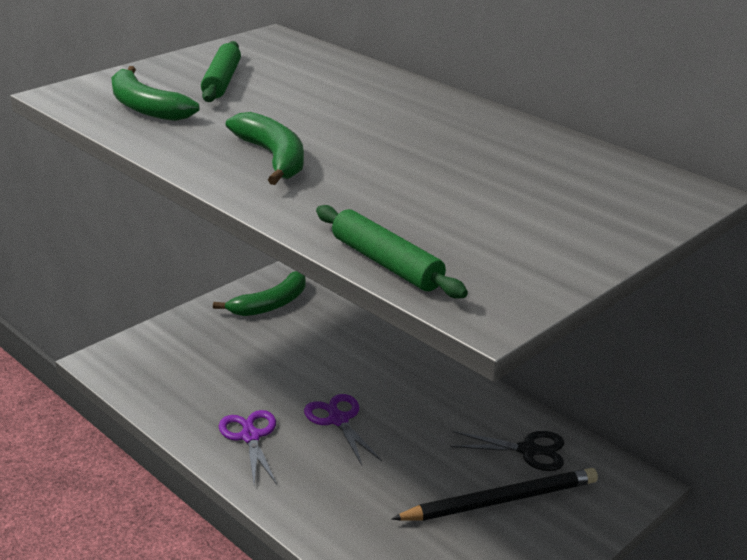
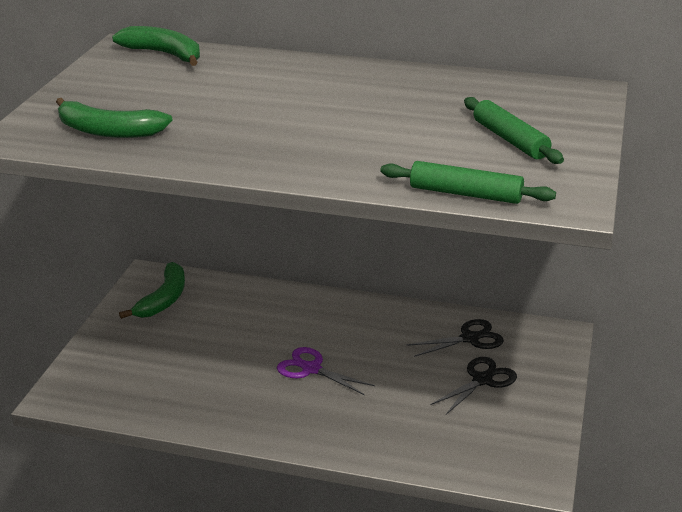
camera: 30 degrees left, 0 degrees up
green rolling pin [201,41,241,102] -> green rolling pin moved to [464,97,564,164]
purple scissors [219,410,277,485] -> none
green banana [226,112,304,185] -> green banana moved to [112,26,200,66]
black pencil [392,468,598,521] -> black scissors [431,357,517,415]

